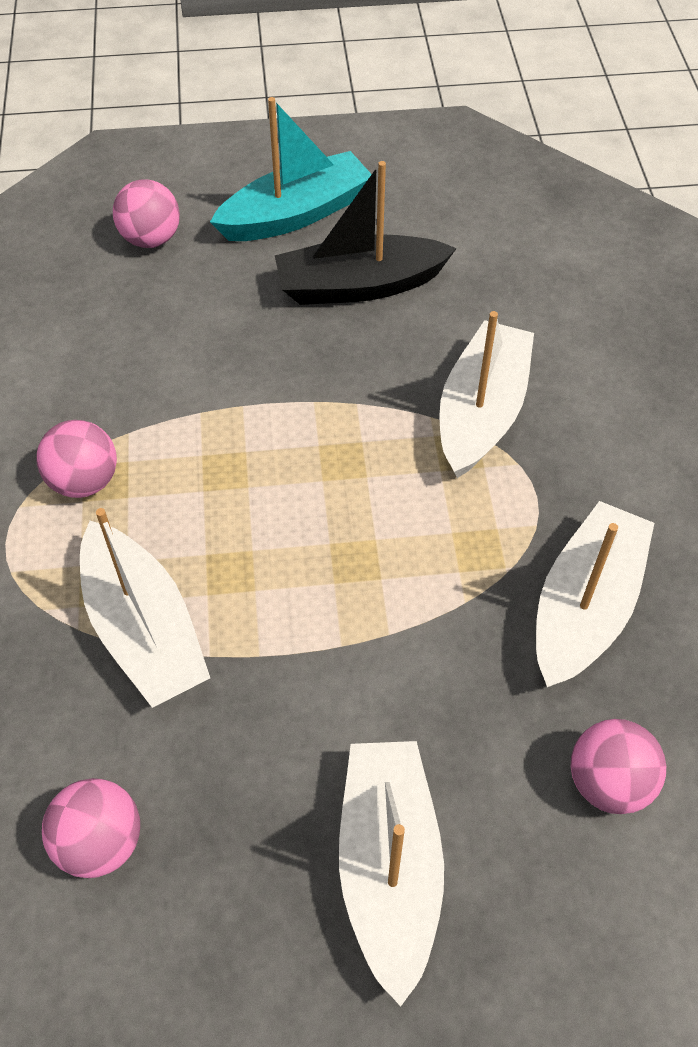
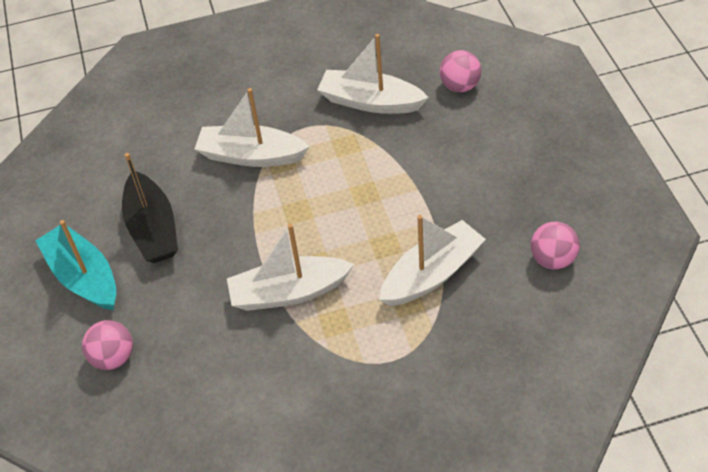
camera: 95 degrees left, 5 degrees down
pink ball [36,420,117,498] -> none
white boat [339,741,444,1007] -> white boat moved to [227,224,354,311]

